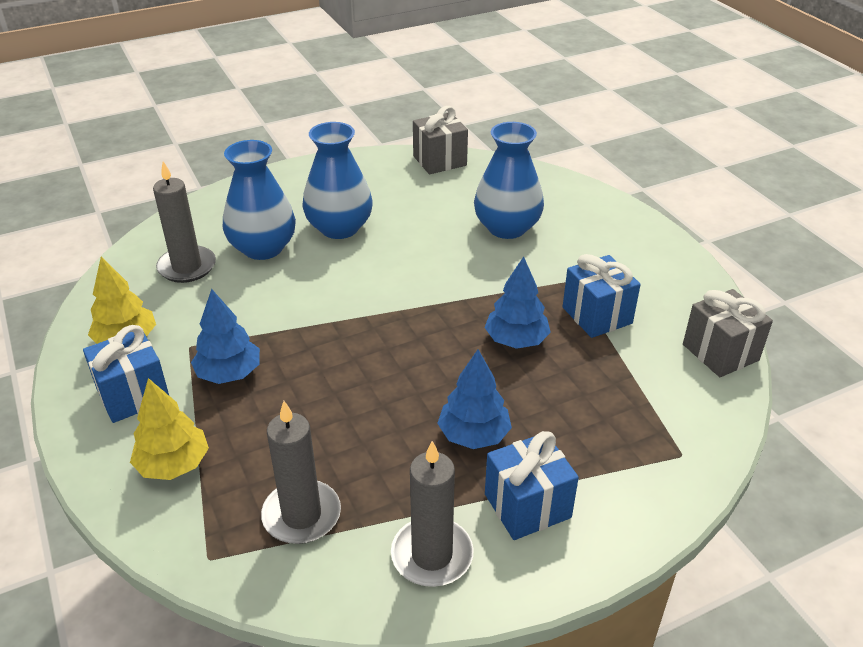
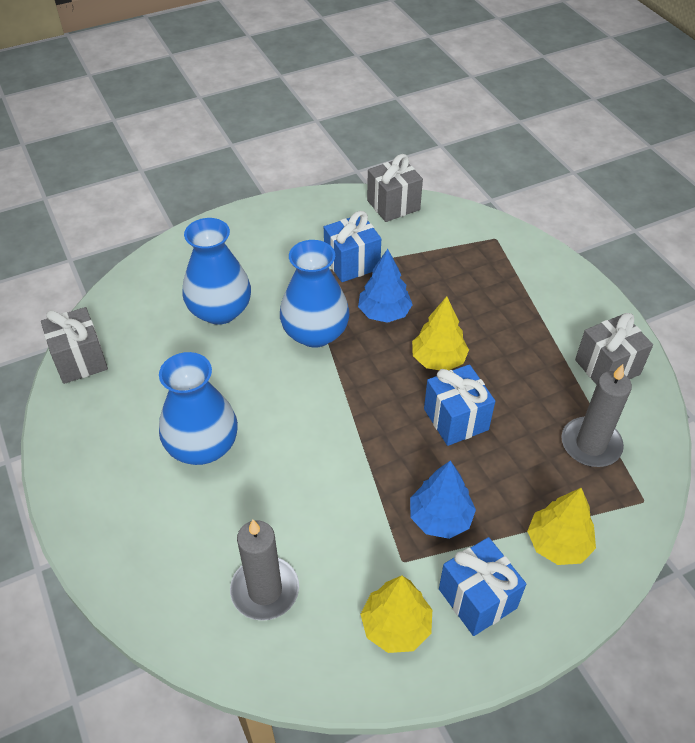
camera: 90 degrees left, 10 degrees up
blue vase [223,140,296,260] -> blue vase moved to [280,240,350,348]
grey candle [391,441,474,587] -> grey gift [575,313,653,385]
blue tree [437,349,512,449] -> none
blue gift [485,431,579,540] -> blue gift moved to [424,364,495,446]
none -> yellow tree [412,296,469,370]

